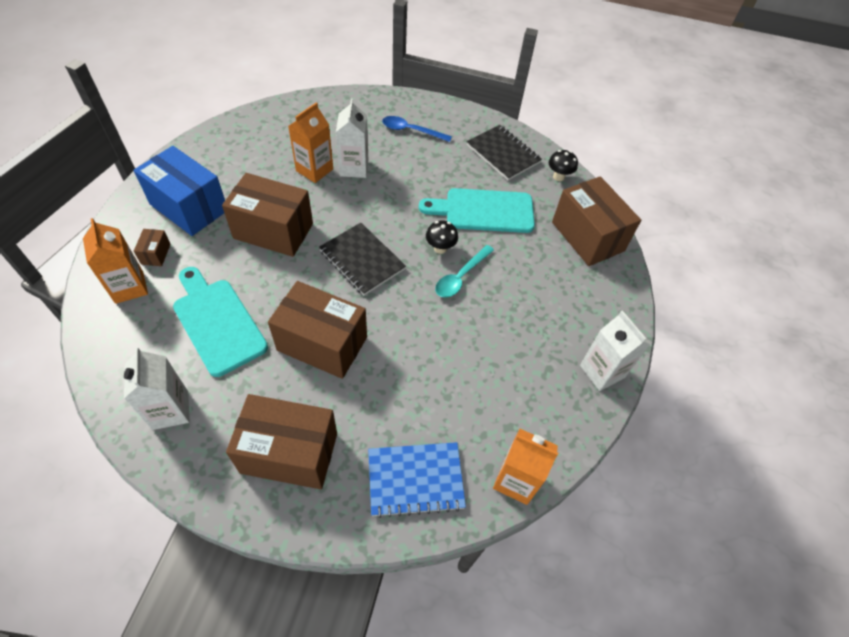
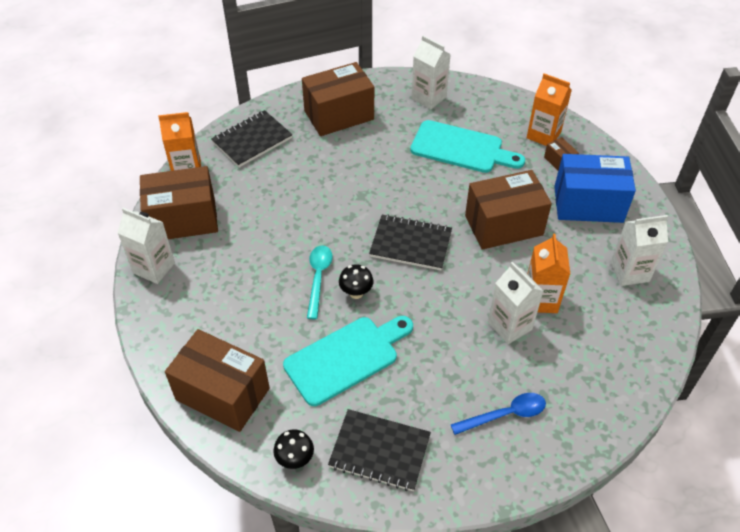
camera: 150 degrees right, 5 degrees down
brown box [268,281,367,379] -> brown box moved to [140,166,218,239]
blue notebook [368,442,466,518] -> black notebook [211,110,293,167]
none -> white carton [610,215,668,286]

